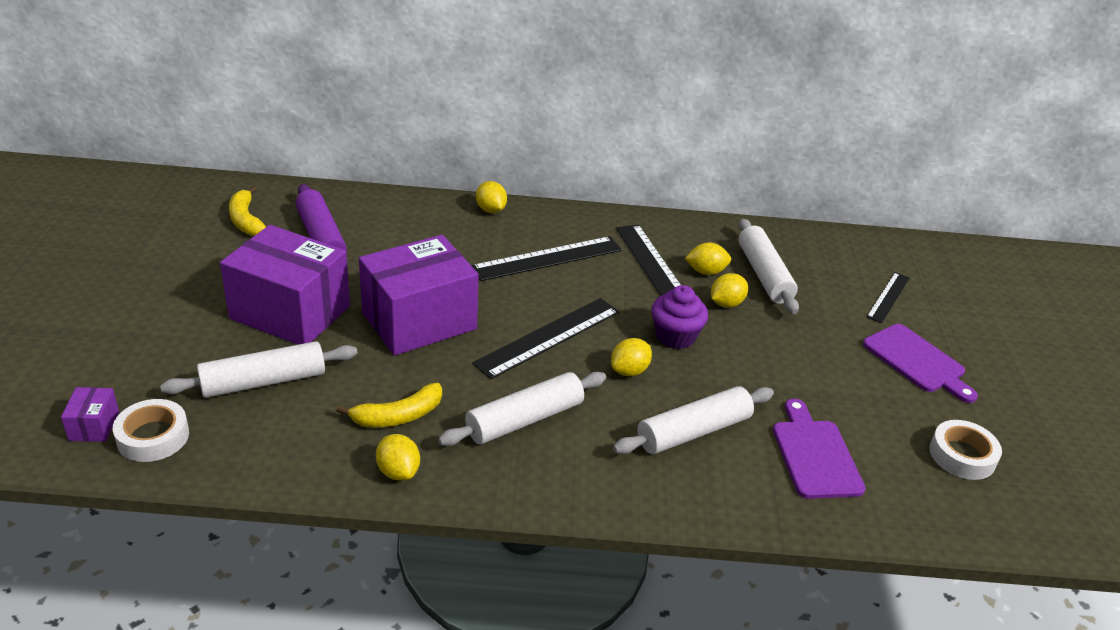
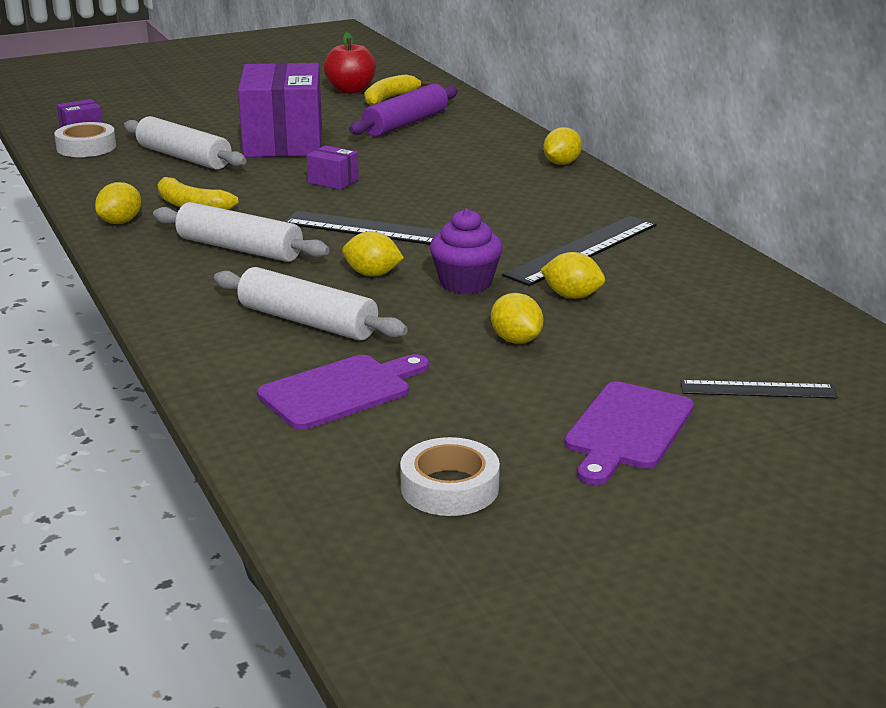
camera: 65 degrees right, 10 degrees down
purple box [359,235,479,356] -> purple box [306,145,359,190], size x0.41
black ruler [471,236,622,281] -> none
yellow lemon [685,242,731,275] -> yellow lemon moved to [491,293,543,344]
white rolling pin [738,218,799,314] -> none
none -> red apple [324,33,376,94]

